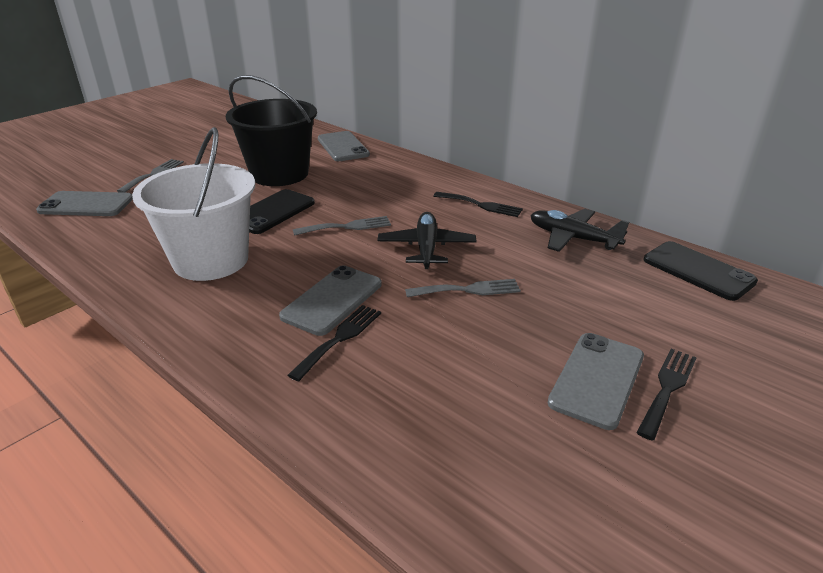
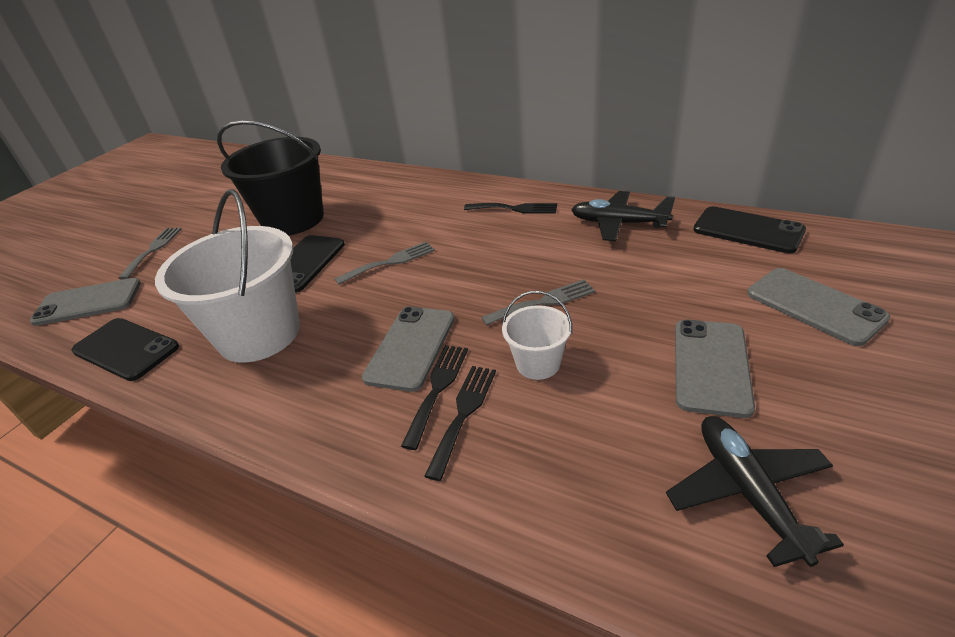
camera: 10 degrees left, 5 degrees up
grey phone [318,131,370,161] -> grey phone moved to [747,268,890,346]
black plane [377,212,477,269] -> black plane moved to [666,416,844,567]
black fork [636,349,697,441] -> black fork moved to [424,366,496,481]
none -> black phone [71,318,179,381]
none -> white bucket [502,291,572,380]

